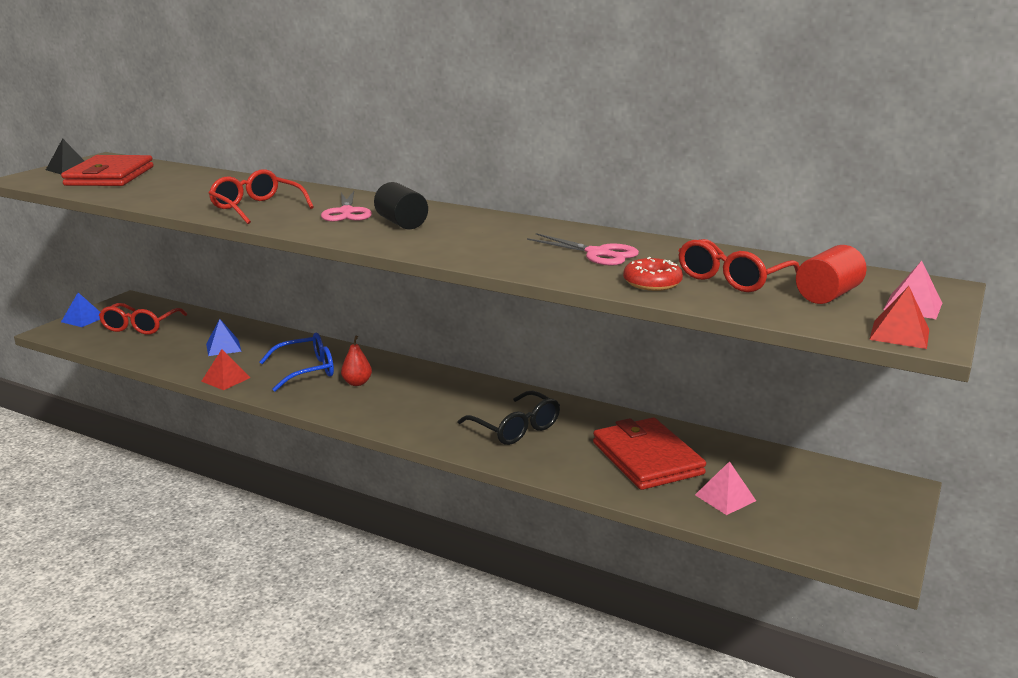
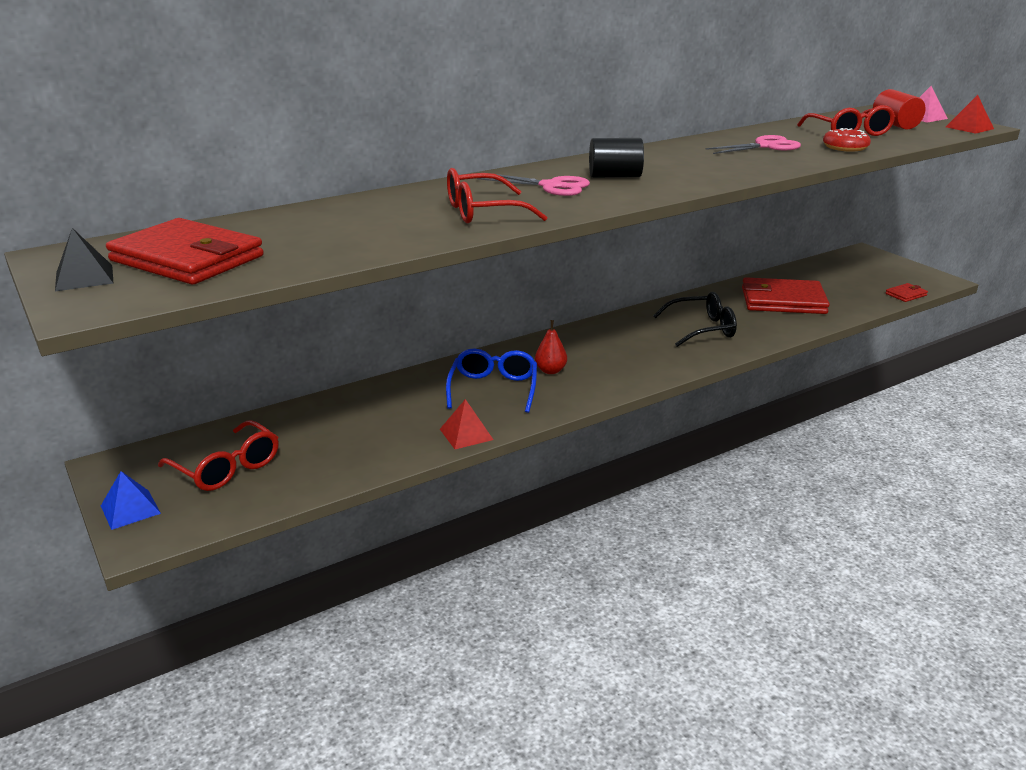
camera: 60 degrees left, 5 degrees up
blue pyramid [206,319,242,356] -> none
pink pyramid [695,461,756,515] -> none
none -> red wallet [885,283,928,302]

